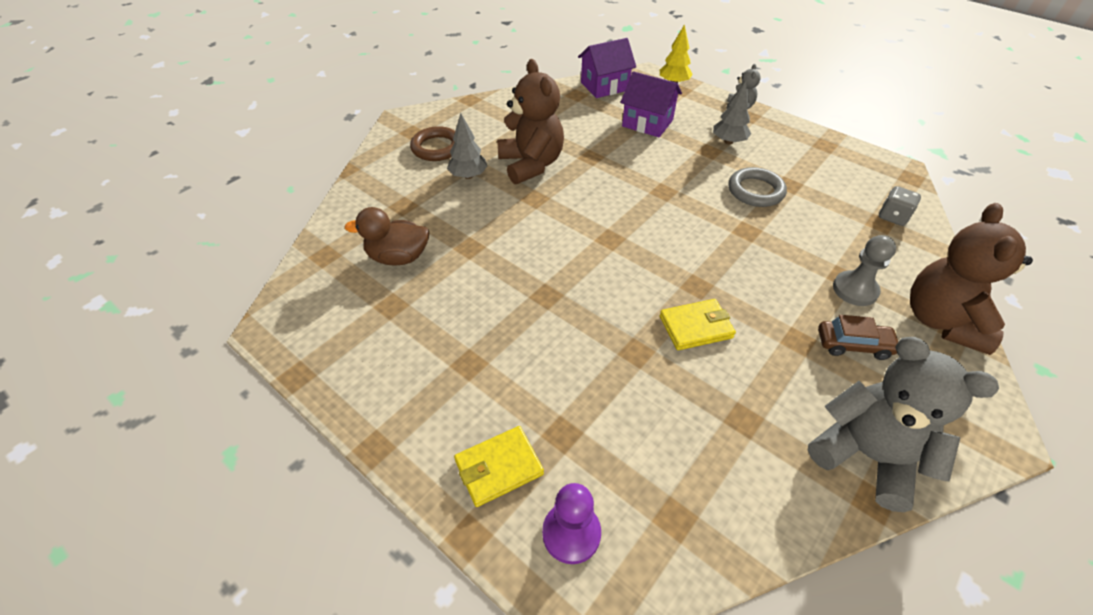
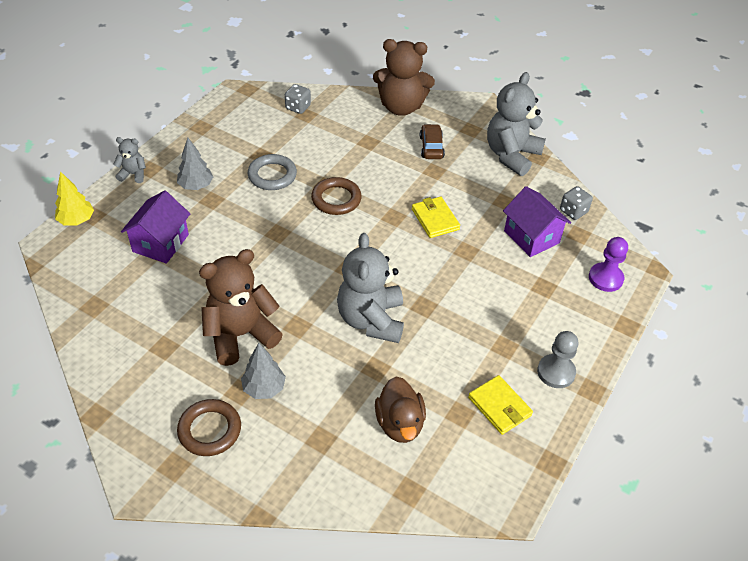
camera: 100 degrees left, 0 degrees up
yellow wallet [454,426,544,507] -> yellow wallet moved to [468,375,533,435]
purple house [578,38,636,98] -> purple house moved to [503,186,571,257]
grey pawn [833,235,896,306] -> grey pawn moved to [537,331,578,388]
none -> brown ring [311,177,362,215]
none -> grey teddy bear [337,233,404,343]
none -> grey dice [560,186,593,220]

